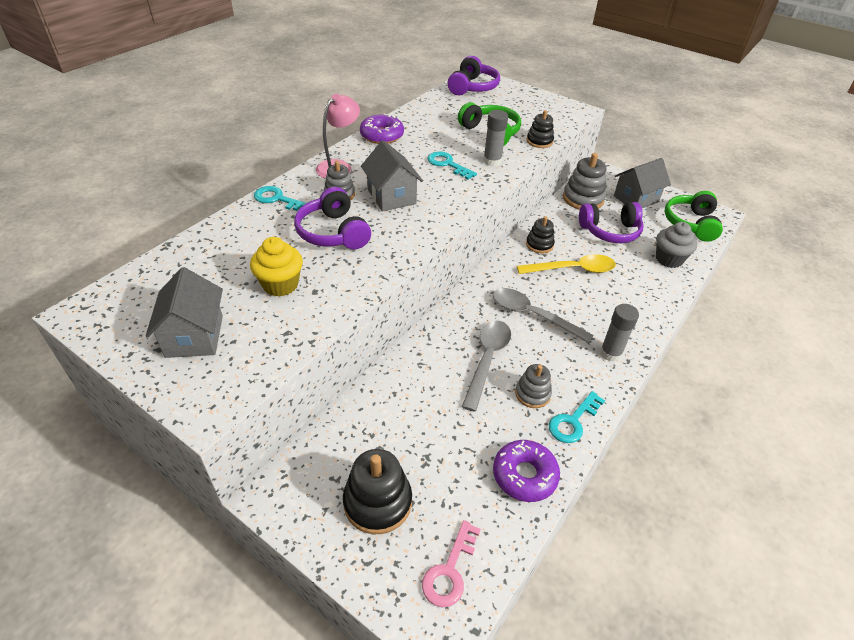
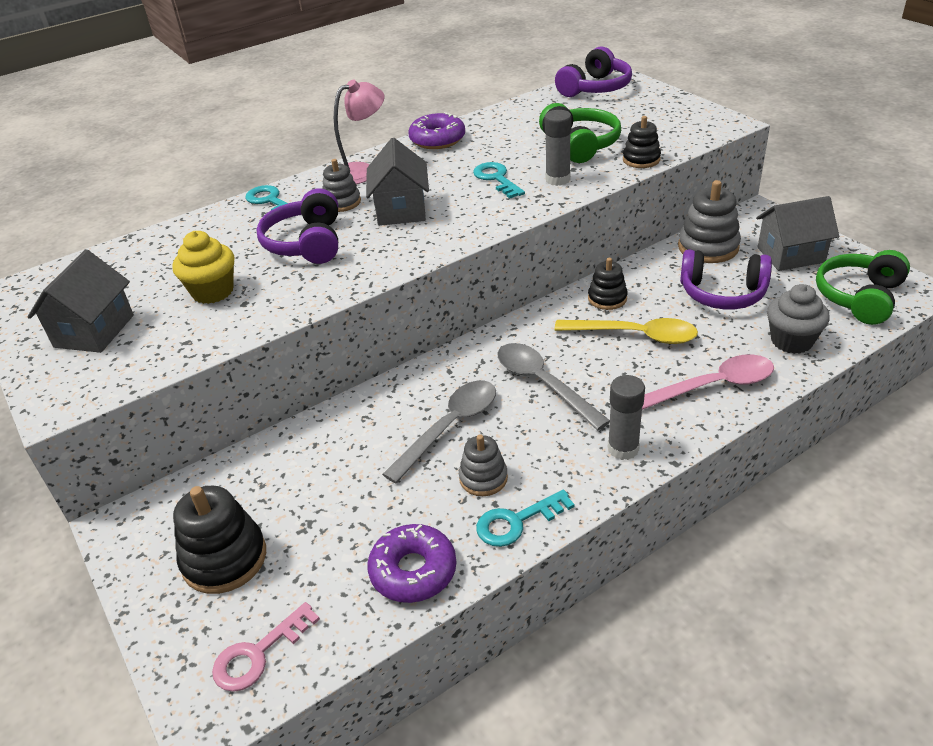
camera: 25 degrees right, 5 degrees down
none -> pink spoon [642,354,774,410]

